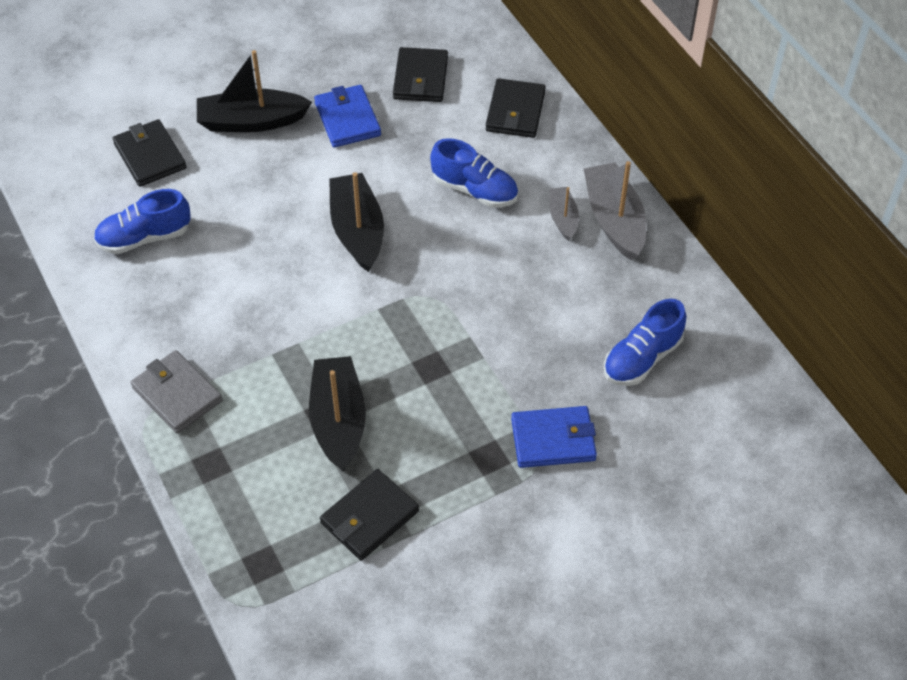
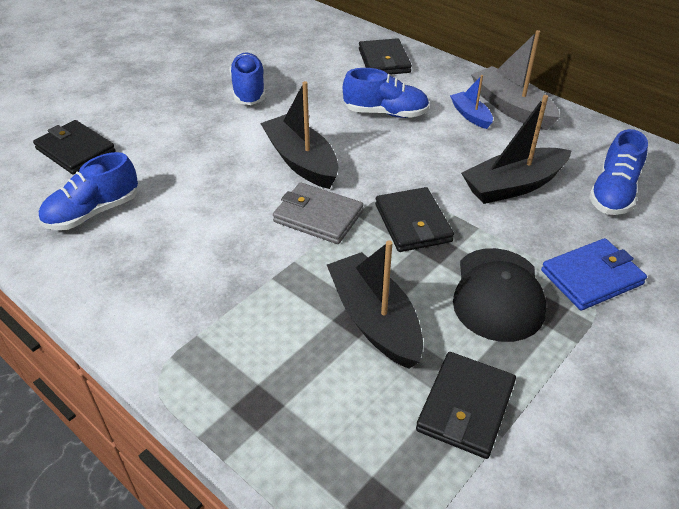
camera: 20 degrees left, 10 degrees down
grey wallet [130,350,223,433] -> grey wallet moved to [273,182,364,244]
black boat [197,50,312,132] -> black boat moved to [461,95,572,204]
blue wallet [314,85,381,147] -> blue shoe [229,53,265,105]
black wallet [393,47,448,102] -> black wallet moved to [375,187,454,252]
grey boat [549,187,579,241] -> blue boat [450,75,493,129]
none -> black cap [453,248,546,342]

